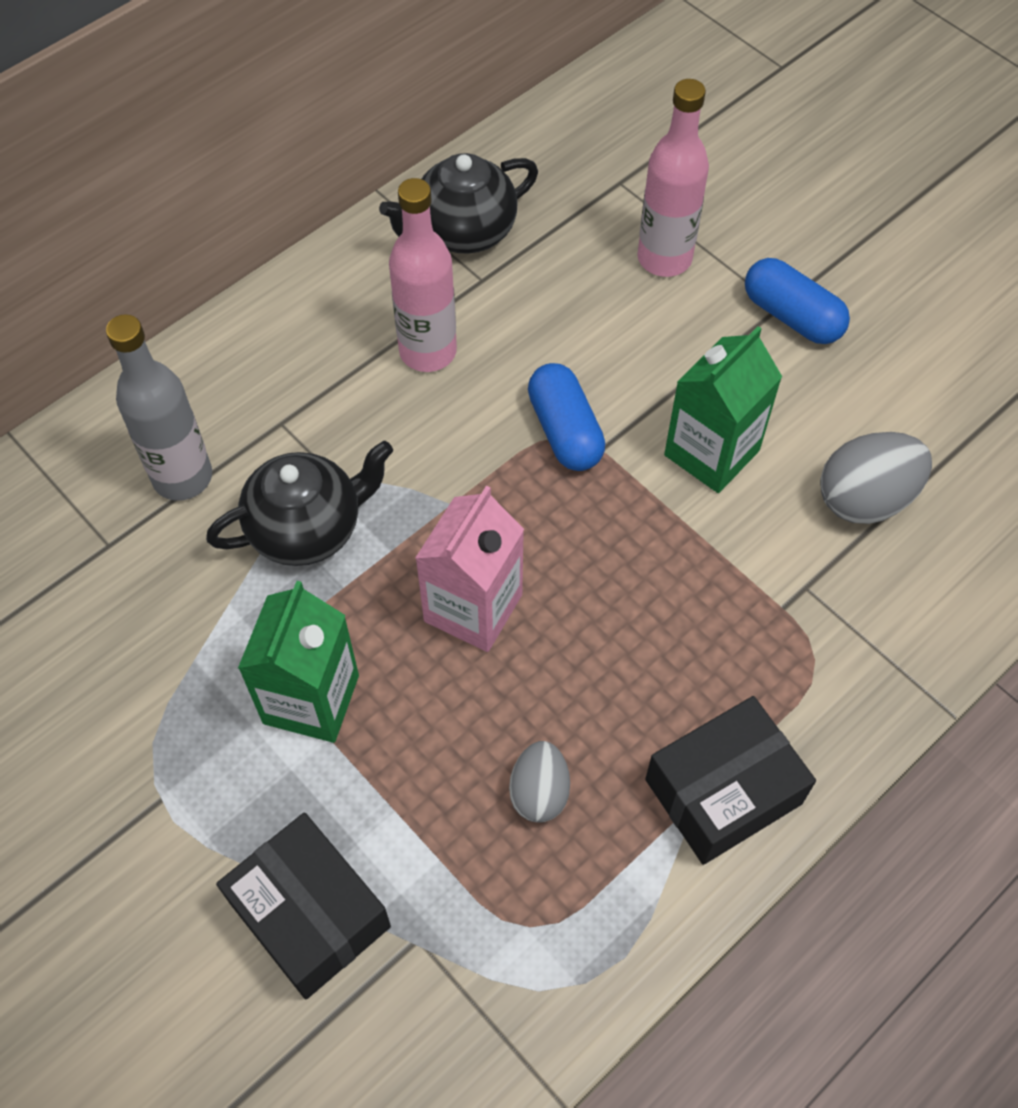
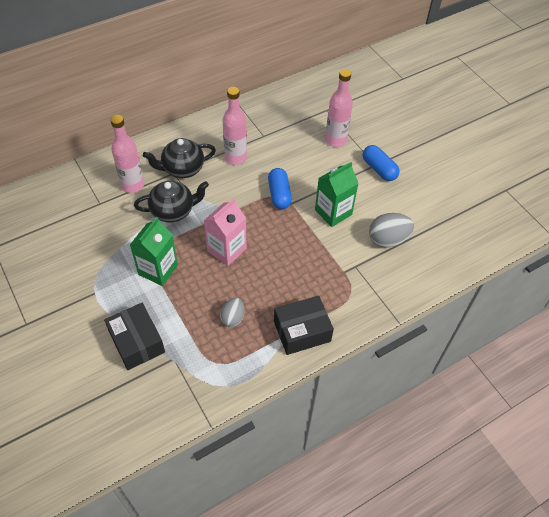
camera: 10 degrees right, 5 degrees down
grey bottle [106,314,212,501] -> pink bottle [111,115,144,193]
black teapot [379,153,538,254] -> black teapot moved to [143,138,216,178]

